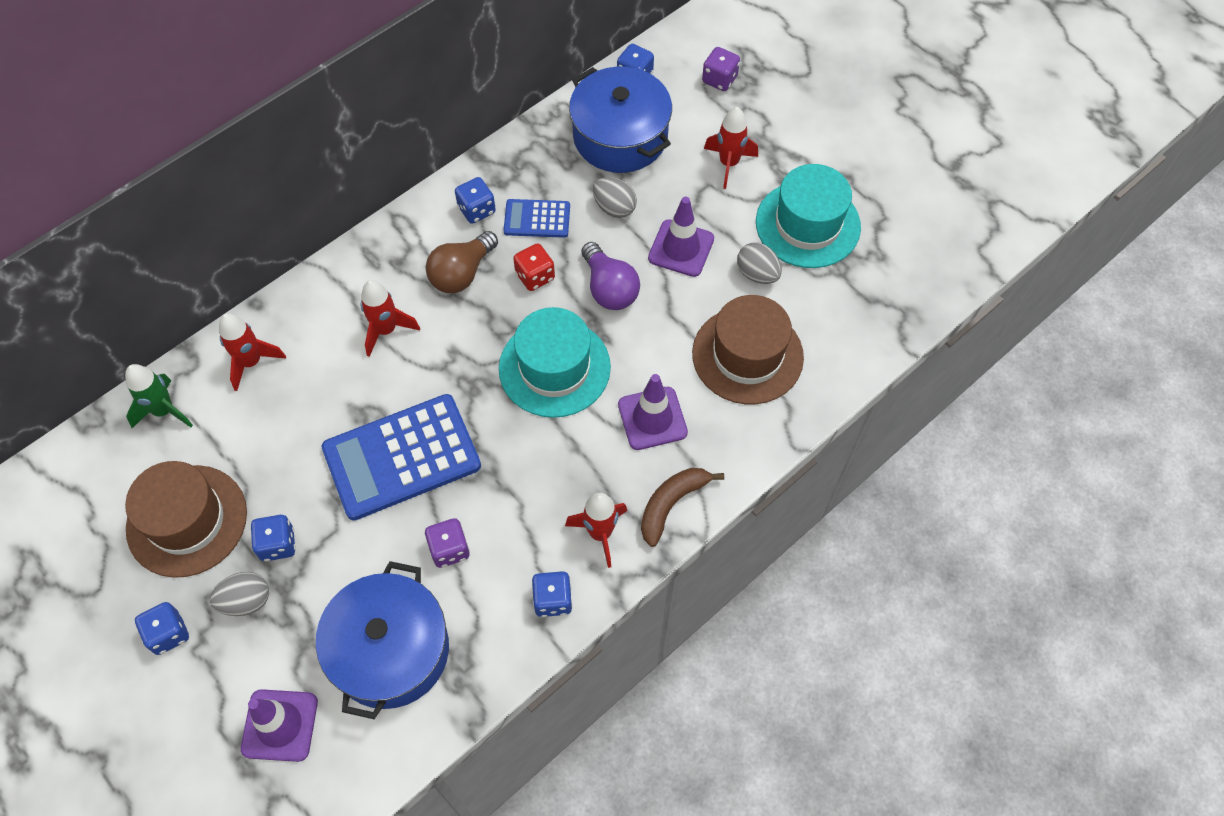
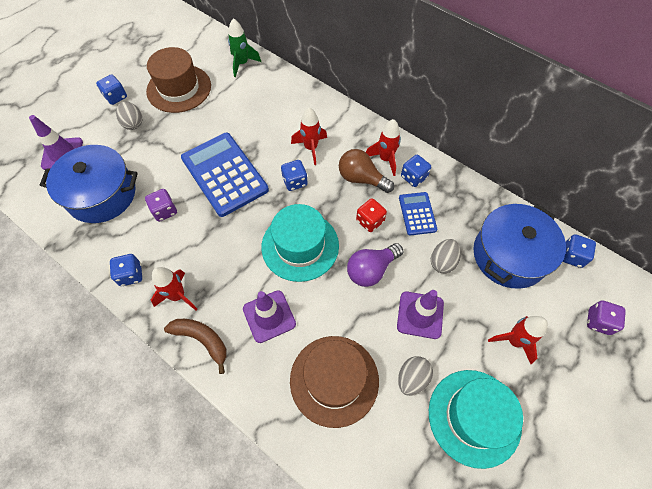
camera: 80 degrees right, 0 degrees up
red rocket [219,313,286,391] -> red rocket moved to [366,119,401,176]
blue dice [250,515,296,561] -> blue dice moved to [281,160,308,191]

